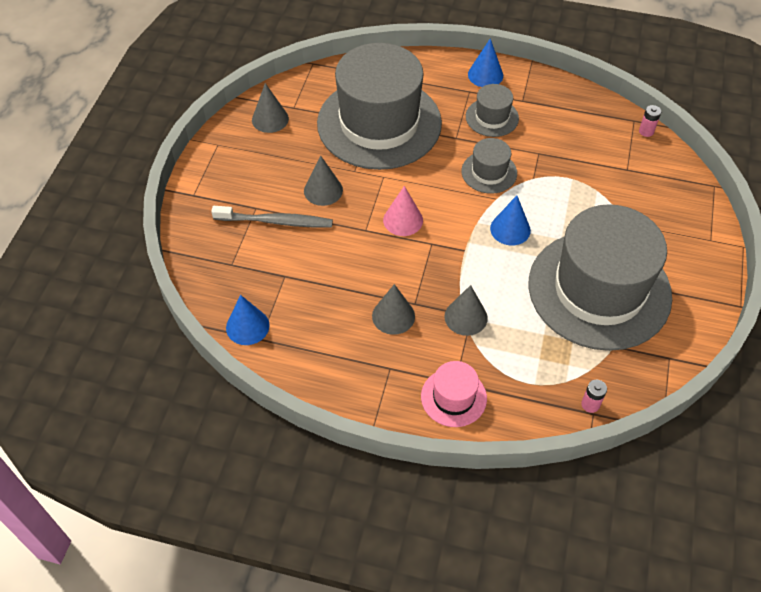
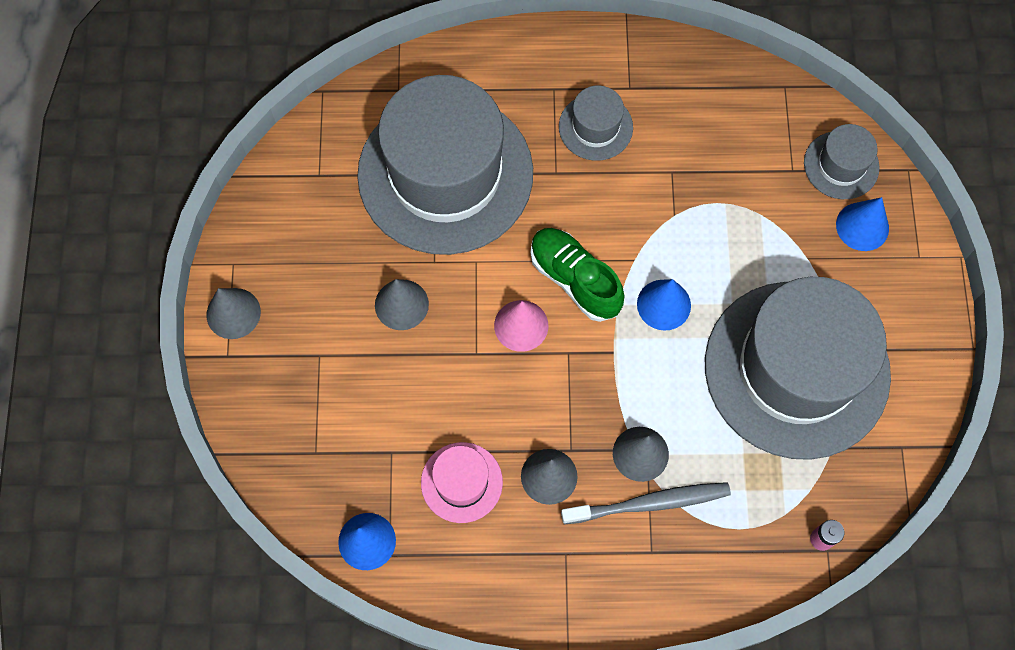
camera: 15 degrees left, 15 degrees up
grey toothbrush [211,206,333,227] -> grey toothbrush moved to [561,482,731,524]
grey cone [252,83,289,133] -> grey cone moved to [207,288,261,339]
pink hat [421,361,487,427] -> pink hat moved to [421,442,503,523]
grey hat [461,138,517,194] -> grey hat moved to [804,124,880,199]
blue cone [468,38,503,87] -> blue cone moved to [836,197,889,251]
pink battery [639,105,661,137] -> none
none -> green shoe [530,228,625,322]

